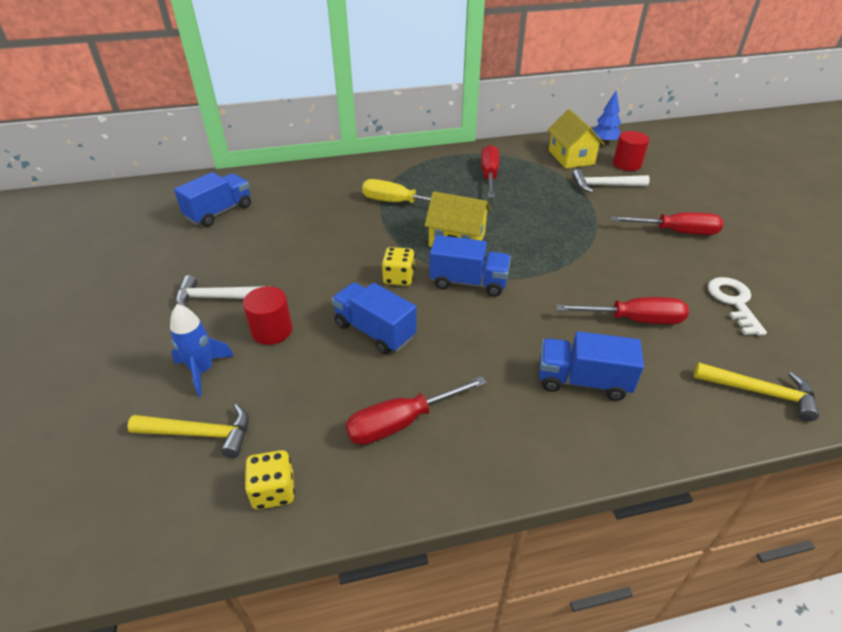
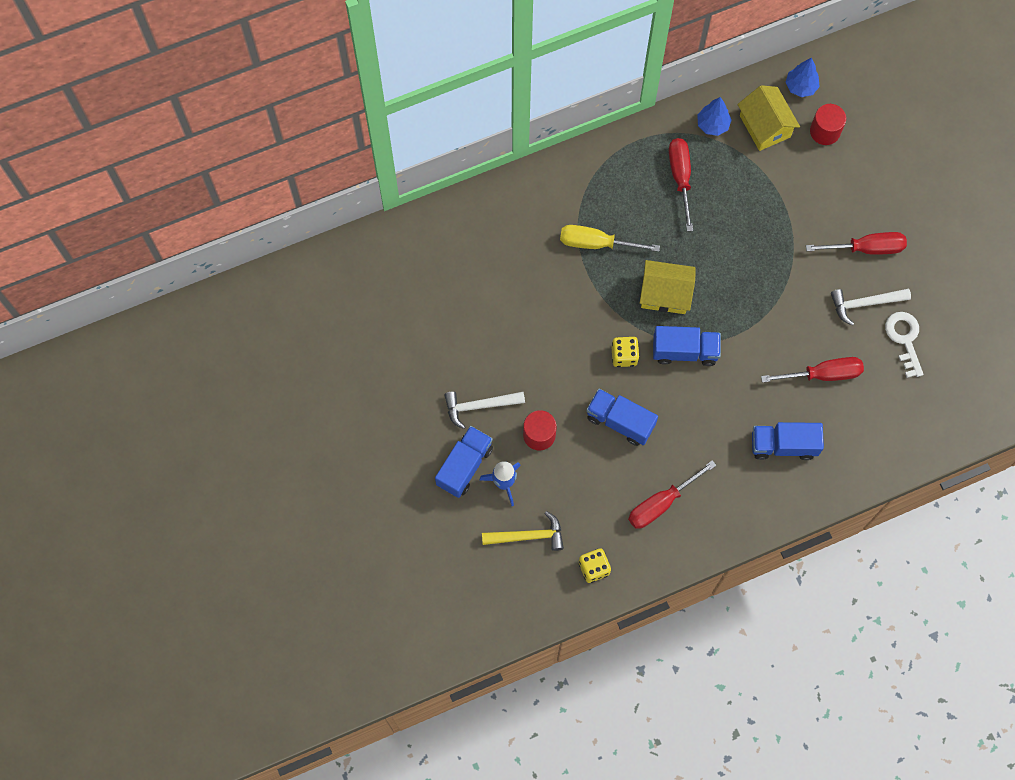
camera: 10 degrees left, 30 degrees up
blue truck [174,172,251,227] -> blue truck moved to [435,426,493,498]
white hammer [572,169,650,193] -> white hammer moved to [831,289,911,326]
yellow hammer [694,362,819,422] -> none
none -> blue tree [697,97,732,136]

